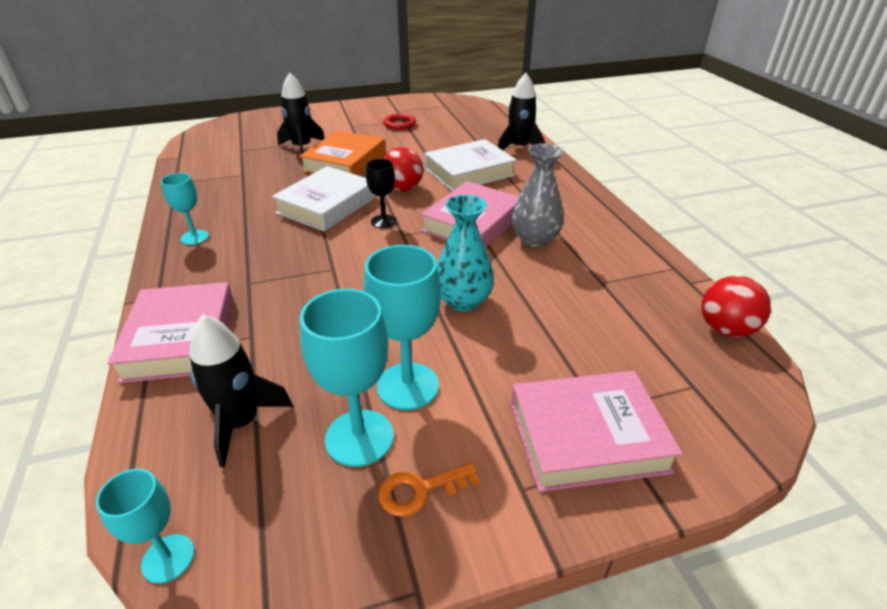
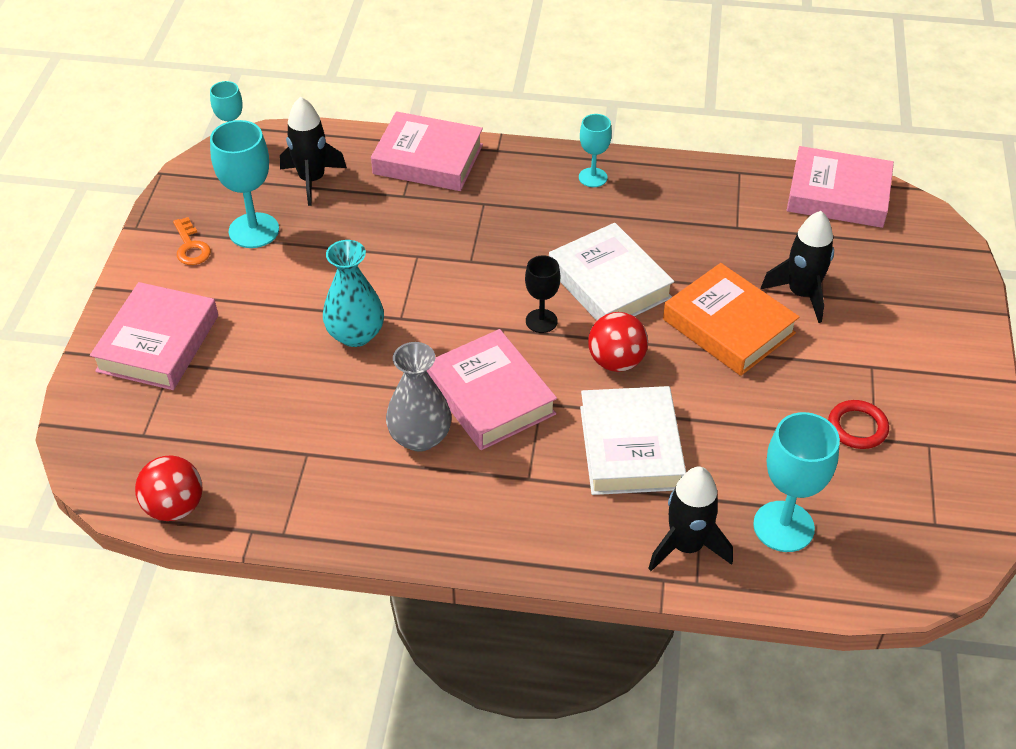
camera: 115 degrees right, 10 degrees up
turquoise goblet [363,245,441,410] -> turquoise goblet moved to [753,412,840,552]
orange key [378,463,480,517] -> orange key turned 150 degrees clockwise [173,217,211,265]
none -> pink book [787,146,894,228]

